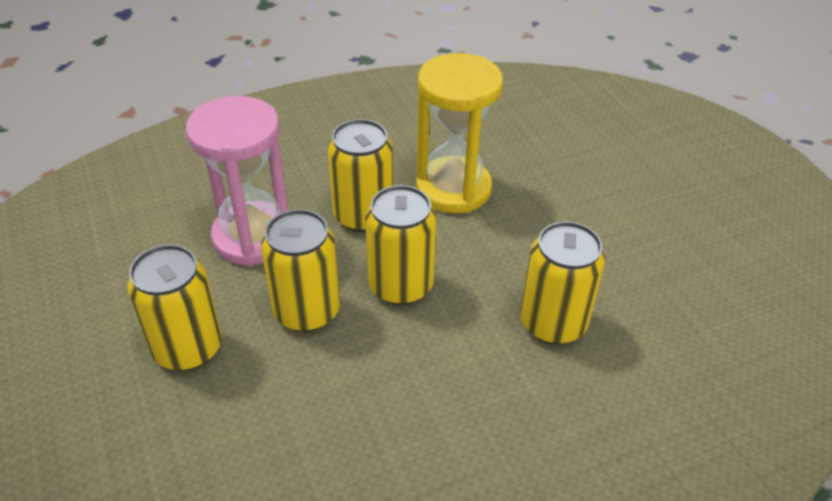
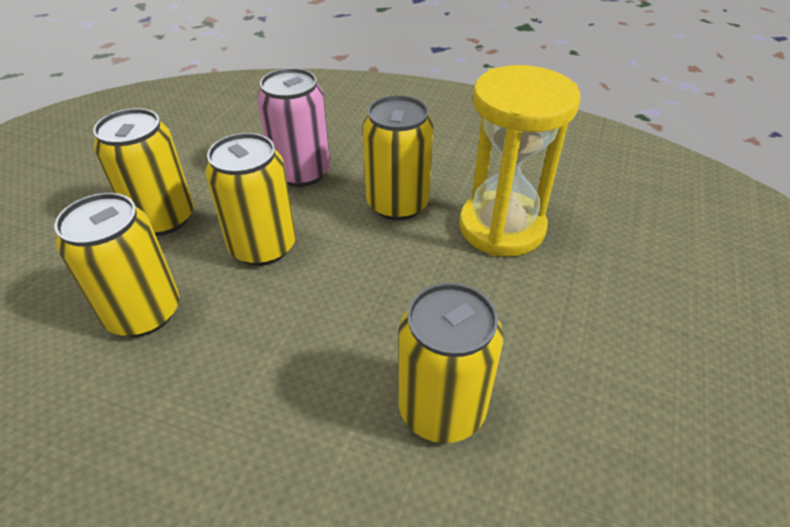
camera: 45 degrees right, 0 degrees up
pink hourglass [186,96,288,266] -> pink can [257,68,330,187]
yellow can [365,185,436,305] -> yellow can moved to [54,193,179,337]

